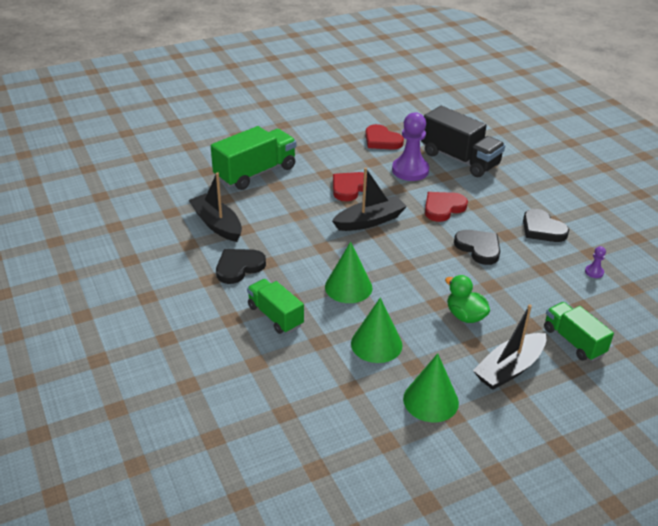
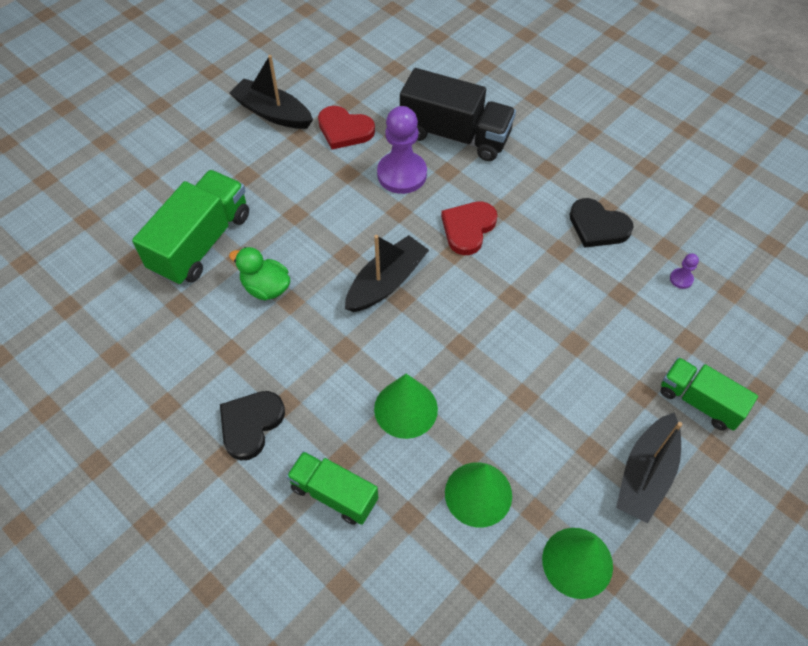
camera: 20 degrees left, 20 degrees up
black boat [189,172,242,242] -> black boat moved to [230,55,313,129]
red heart [333,172,367,201] -> none
green duck [445,275,490,323] -> green duck moved to [229,247,290,301]
black heart [454,230,500,265] -> none

